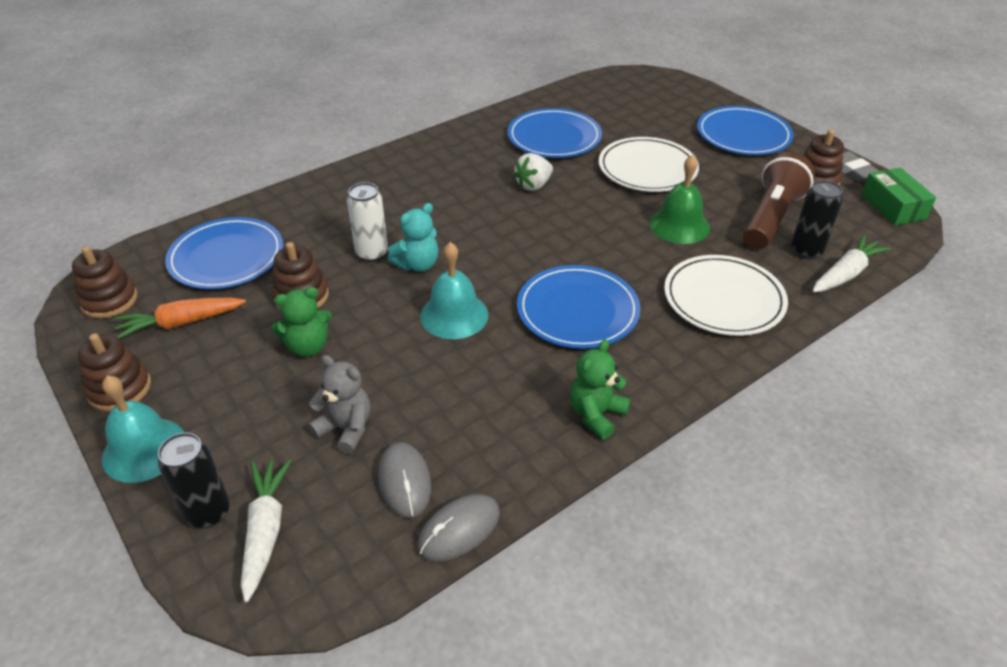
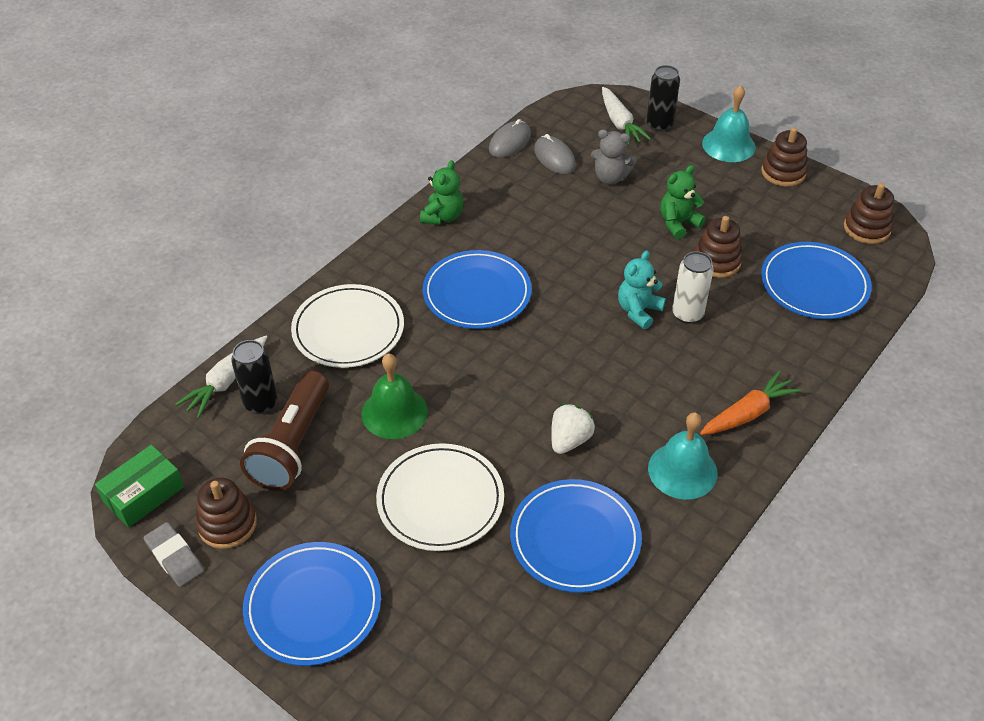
camera: 165 degrees right, 5 degrees up
orange carrot [114,298,246,339] -> orange carrot moved to [700,371,801,435]
turquoise bell [420,242,488,339] -> turquoise bell moved to [648,412,718,500]
green box [861,167,936,225] -> green box turned 75 degrees clockwise [95,445,184,528]

